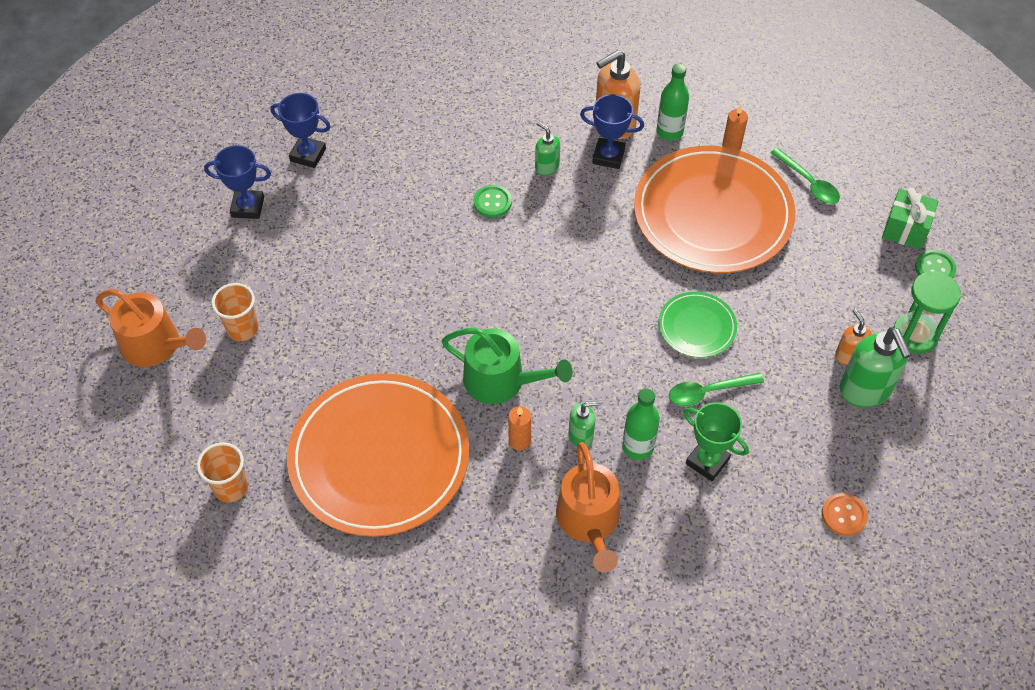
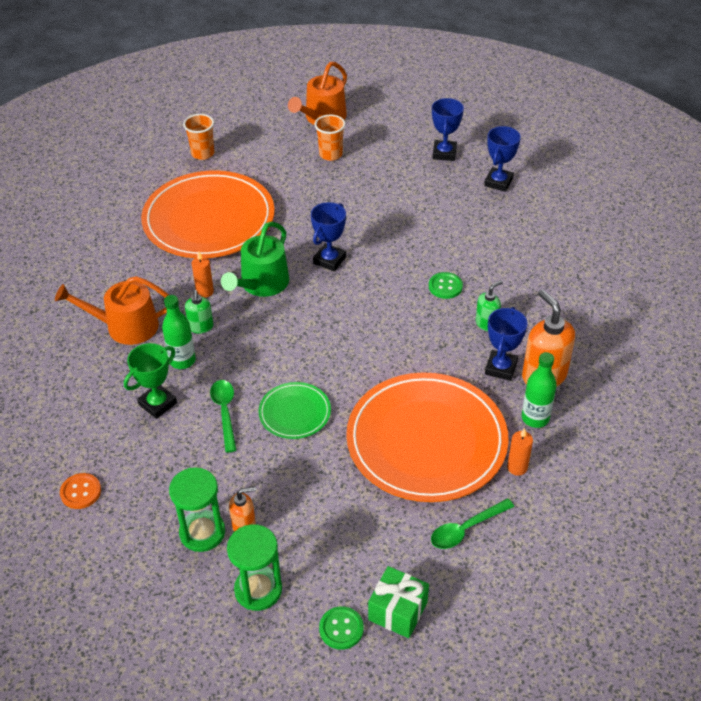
camera: 95 degrees right, 10 degrees down
green soap dispenser [840,327,912,407] -> green hourglass [169,468,225,552]
none -> blue trophy [311,202,346,271]

